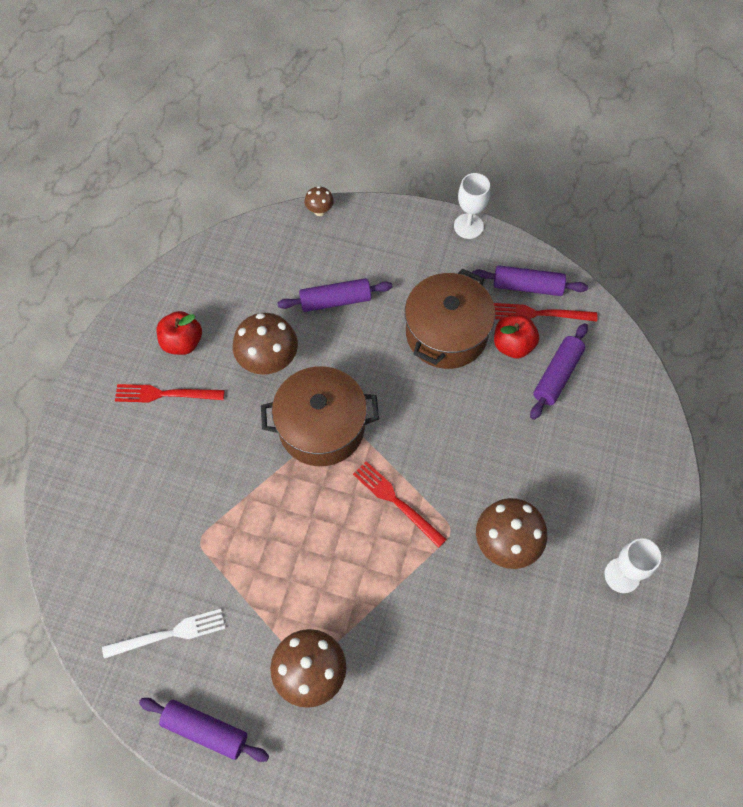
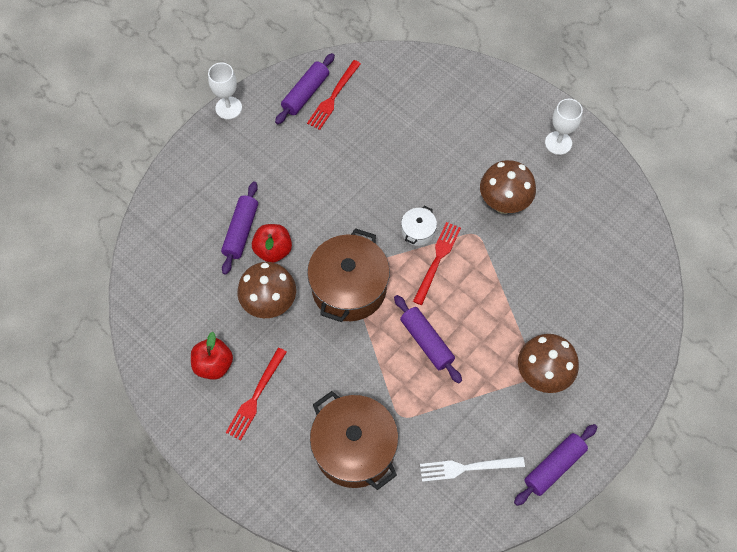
camera: 65 degrees left, 0 degrees up
white fork [102,609,225,659] -> white fork turned 105 degrees counterclockwise [420,456,525,482]
brown mushroom [304,186,334,216] -> none
red fork [353,461,447,548] -> red fork turned 135 degrees clockwise [413,222,461,305]
brown pot [405,269,495,369] -> brown pot moved to [310,391,398,490]
red apple [494,315,539,359] -> red apple moved to [252,224,292,263]
purple rolling pin [530,323,588,420] -> purple rolling pin moved to [394,295,462,383]
none -> white pot [401,206,437,246]

